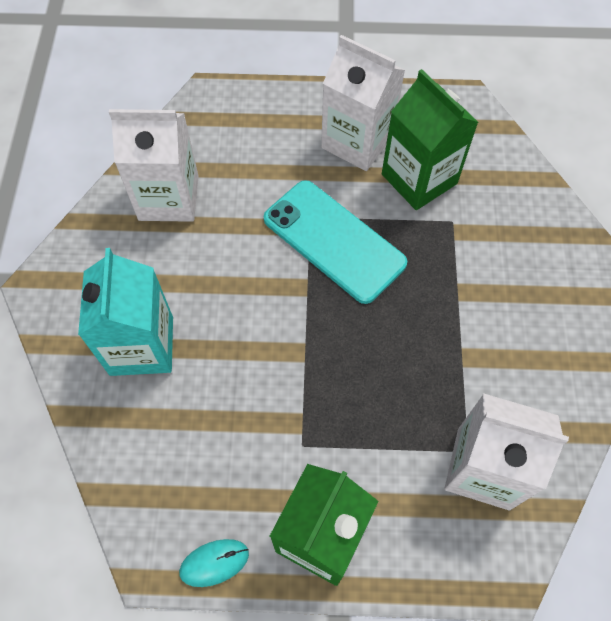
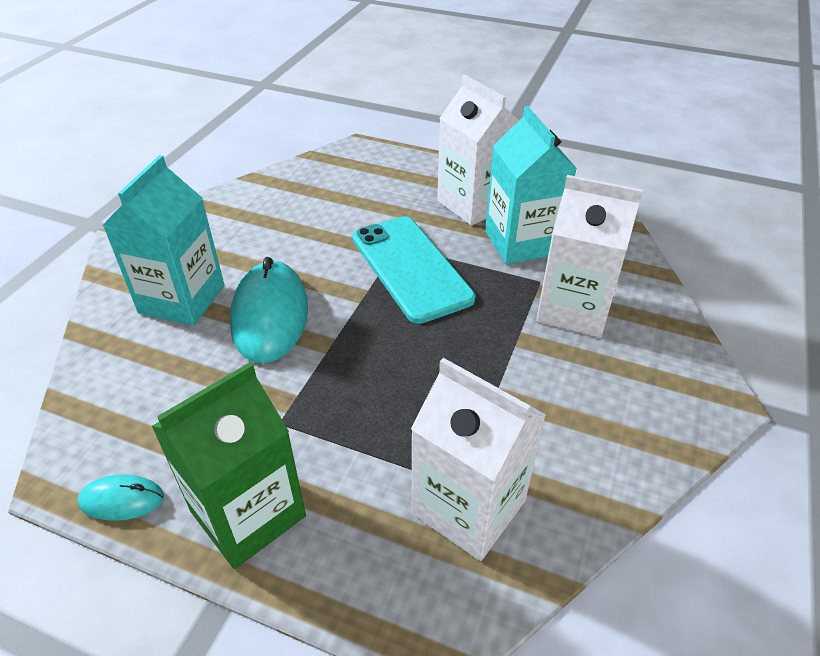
camera: 20 degrees right, 20 degrees down
white carton [109,109,199,222] -> white carton moved to [536,175,643,338]
green carton [382,69,479,210] -> turquoise carton [485,106,577,264]
none -> turquoise mouse [230,257,308,363]

